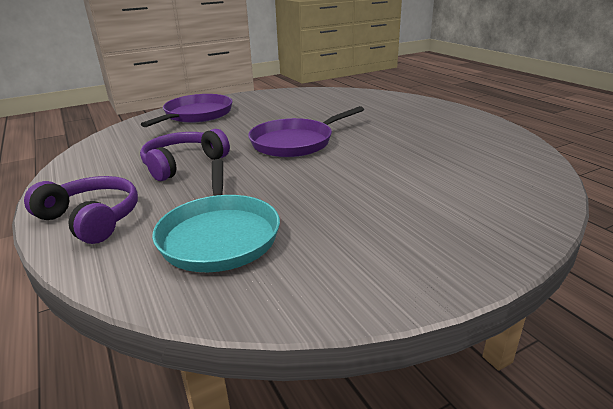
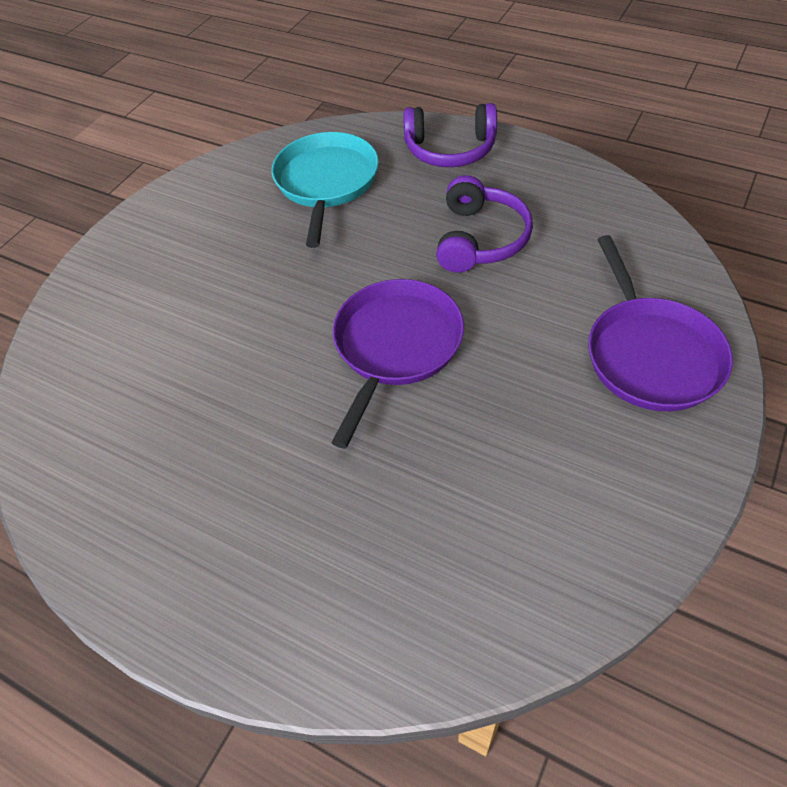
camera: 150 degrees right, 25 degrees up
turquoise pan [152,159,280,272] -> turquoise pan turned 45 degrees clockwise [271,132,379,248]

